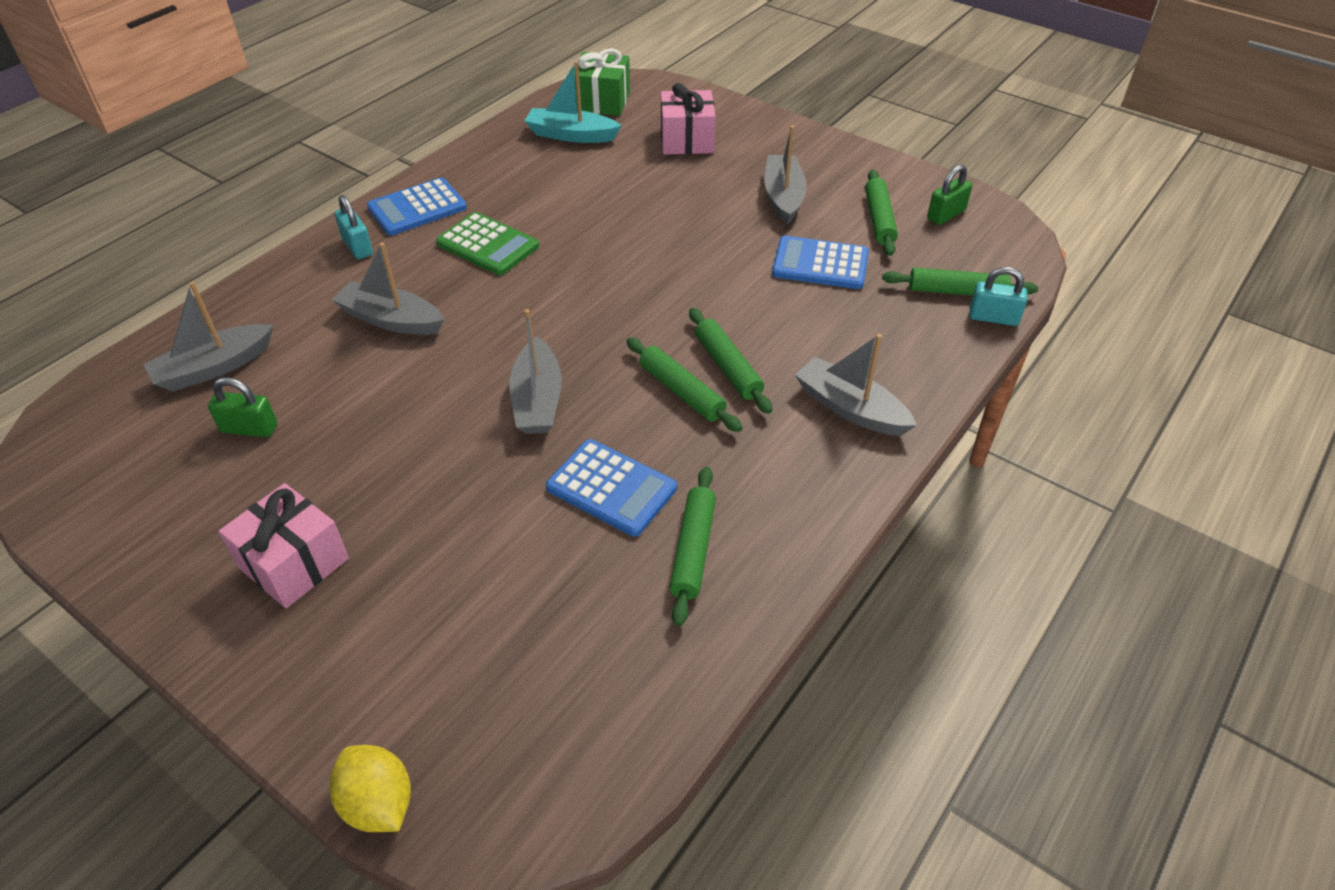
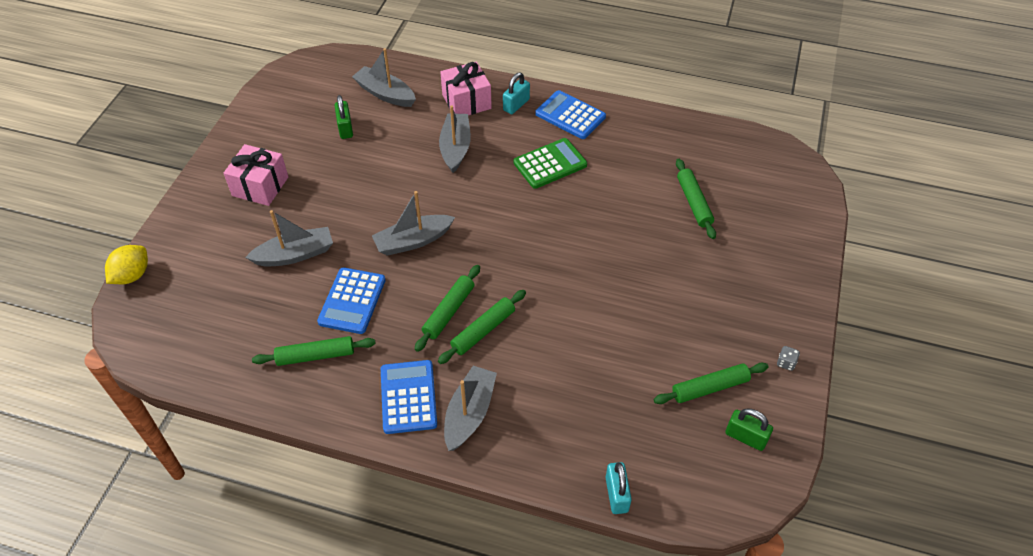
camera: 70 degrees right, 5 degrees up
green calculator [436,212,539,275] -> green calculator turned 135 degrees counterclockwise [514,138,587,189]
turquoise boat [524,61,622,143] -> none
green gift [574,48,630,116] -> none
pink gift [661,83,716,155] -> pink gift moved to [440,62,492,115]
grey boat [764,126,807,224] -> grey boat moved to [245,210,333,267]
blue calculator [772,236,869,289] -> blue calculator moved to [381,360,437,434]
green rolling pin [882,267,1038,296] -> green rolling pin moved to [676,159,716,239]
none -> grey dice [777,346,800,371]

